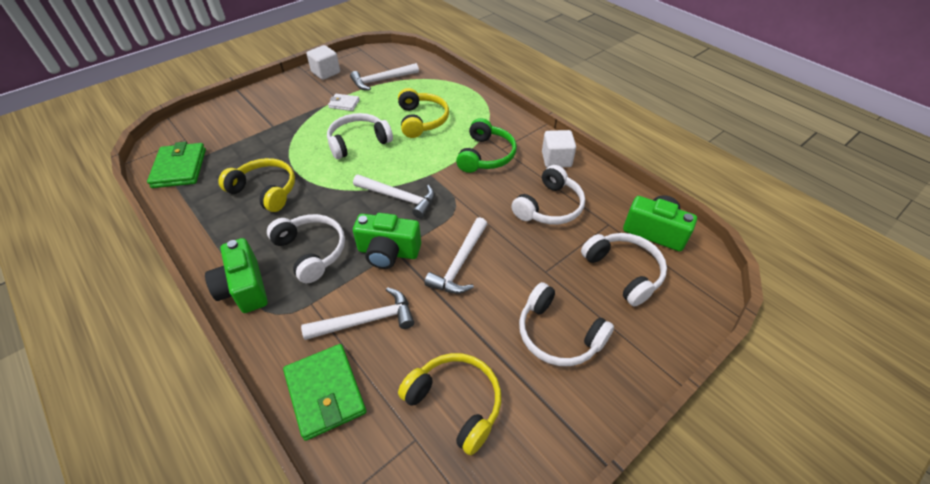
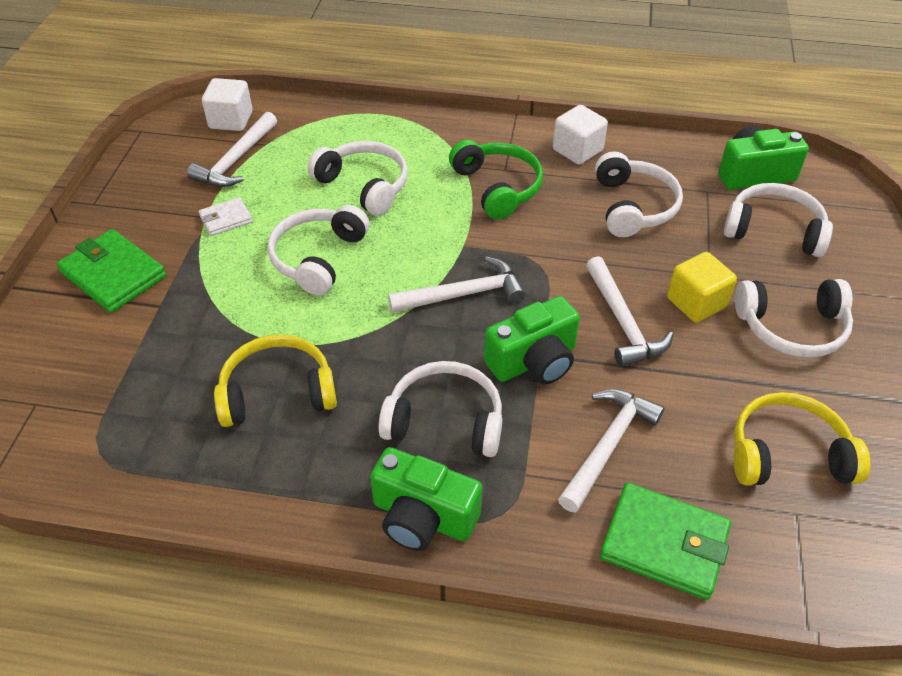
camera: 40 degrees left, 0 degrees up
green wallet [147,142,206,188] -> green wallet moved to [57,229,166,313]
white cube [307,45,340,80] -> white cube moved to [202,78,252,131]
yellow headphones [398,88,449,138] -> white headphones [308,141,408,216]
none -> yellow cube [667,252,737,323]

